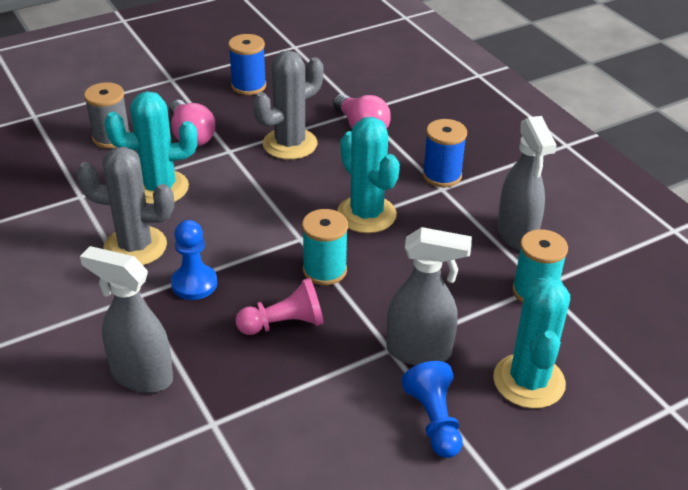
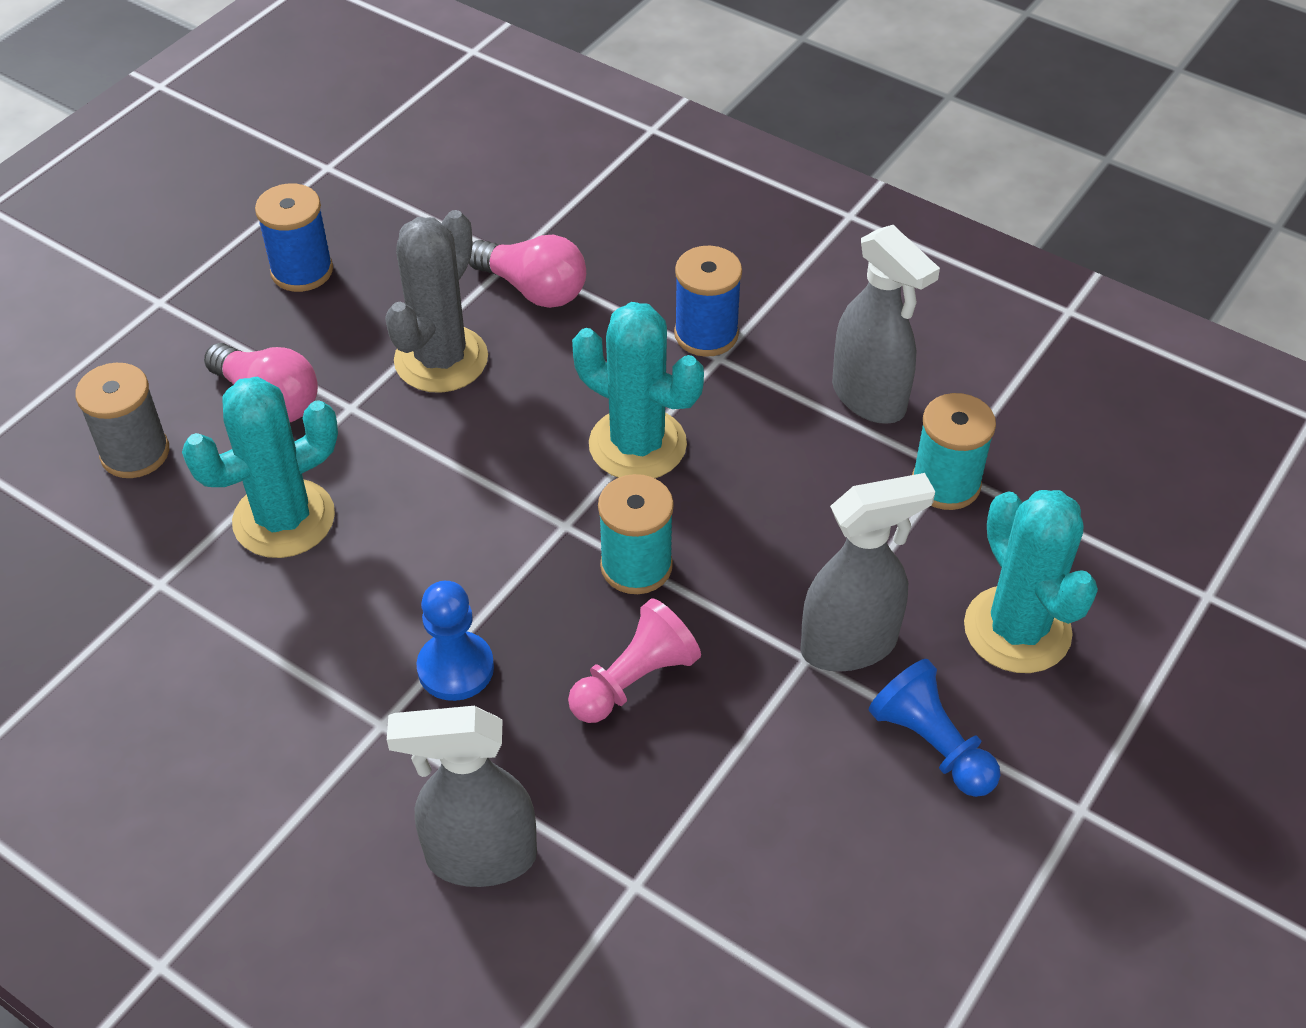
camera: 25 degrees left, 10 degrees up
grey cactus [76,147,174,265] -> none

